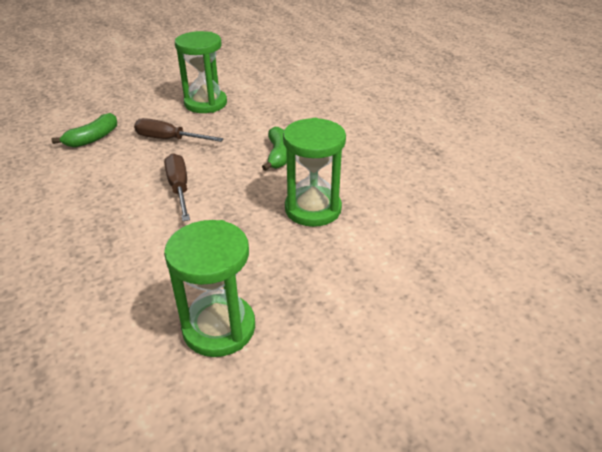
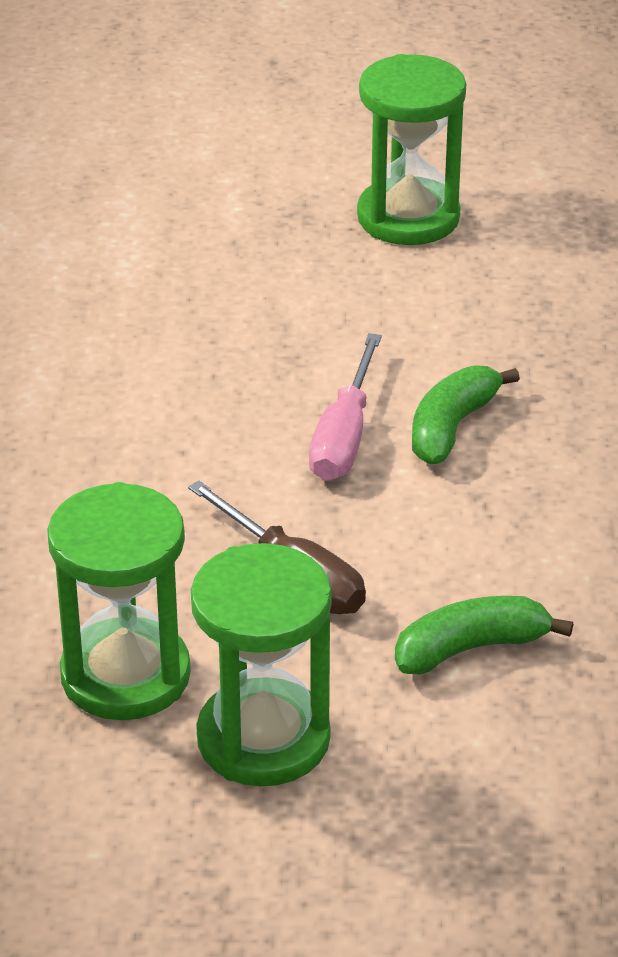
camera: 150 degrees left, 0 degrees up
brown screwdriver [164,153,190,221] -> pink screwdriver [309,333,382,481]
green banana [262,127,287,171] -> green banana moved to [412,365,520,464]
green hourglass [283,118,346,227] -> green hourglass moved to [191,543,332,786]

